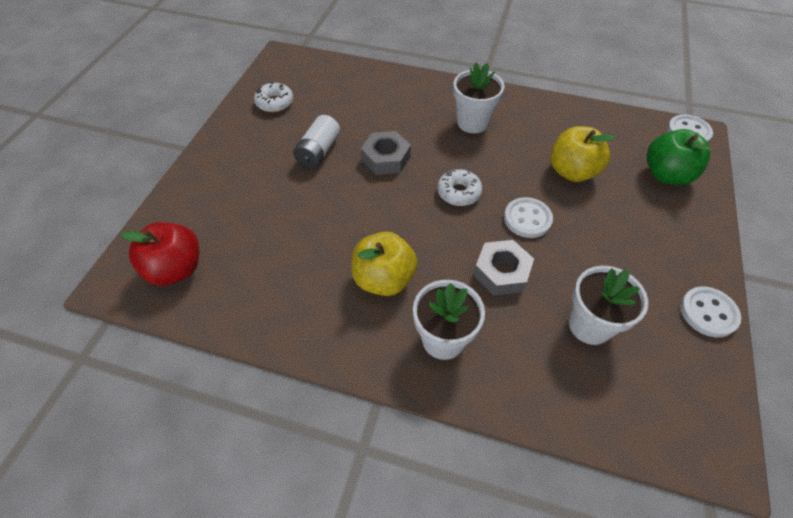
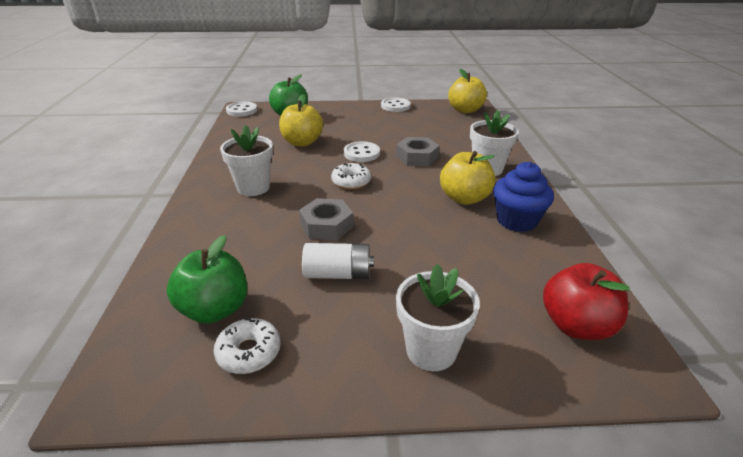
camera: 110 degrees left, 20 degrees down
white flower pot [569,266,648,345] -> white flower pot moved to [396,264,480,371]
none -> green apple [166,235,247,324]
none -> yellow apple [448,69,487,113]
none -> blue cupcake [493,162,554,232]

